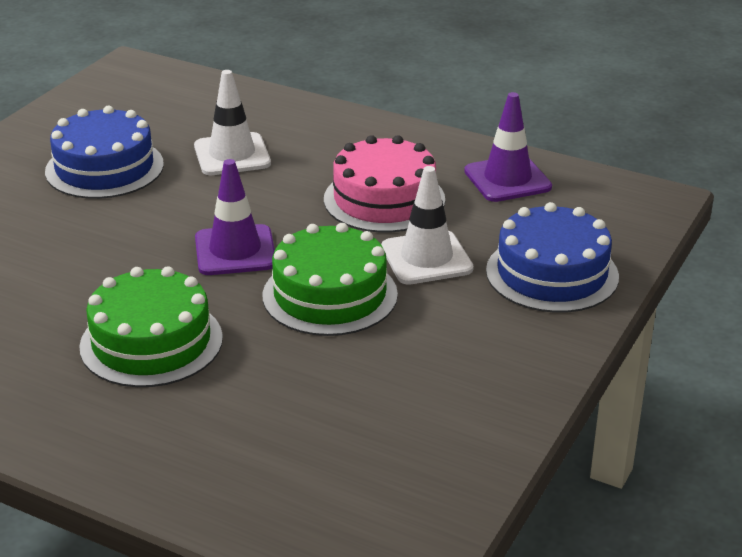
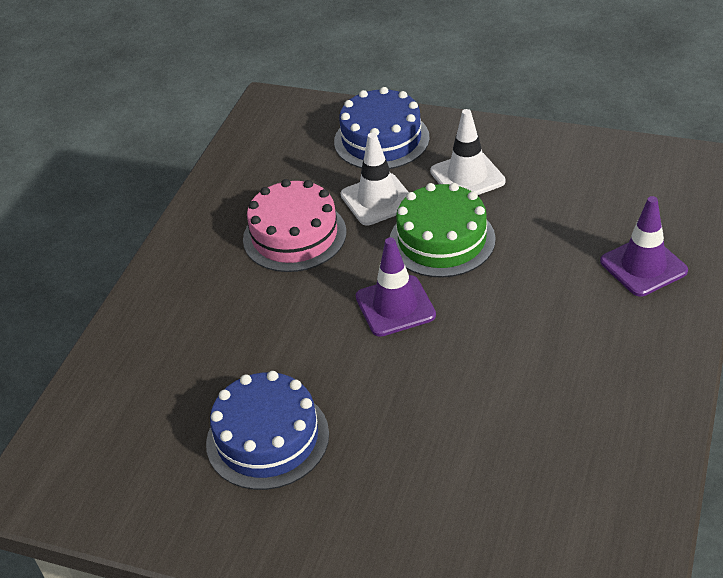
camera: 95 degrees left, 10 degrees up
green cake [79,266,223,387] -> none
white traffic cone [194,70,271,175] -> white traffic cone moved to [430,109,506,195]
purple traffic cone [464,92,552,202] -> purple traffic cone moved to [600,196,688,297]

